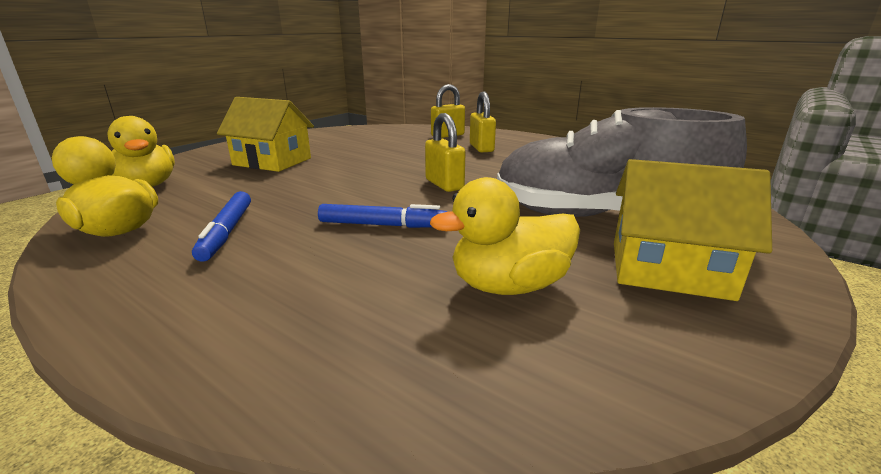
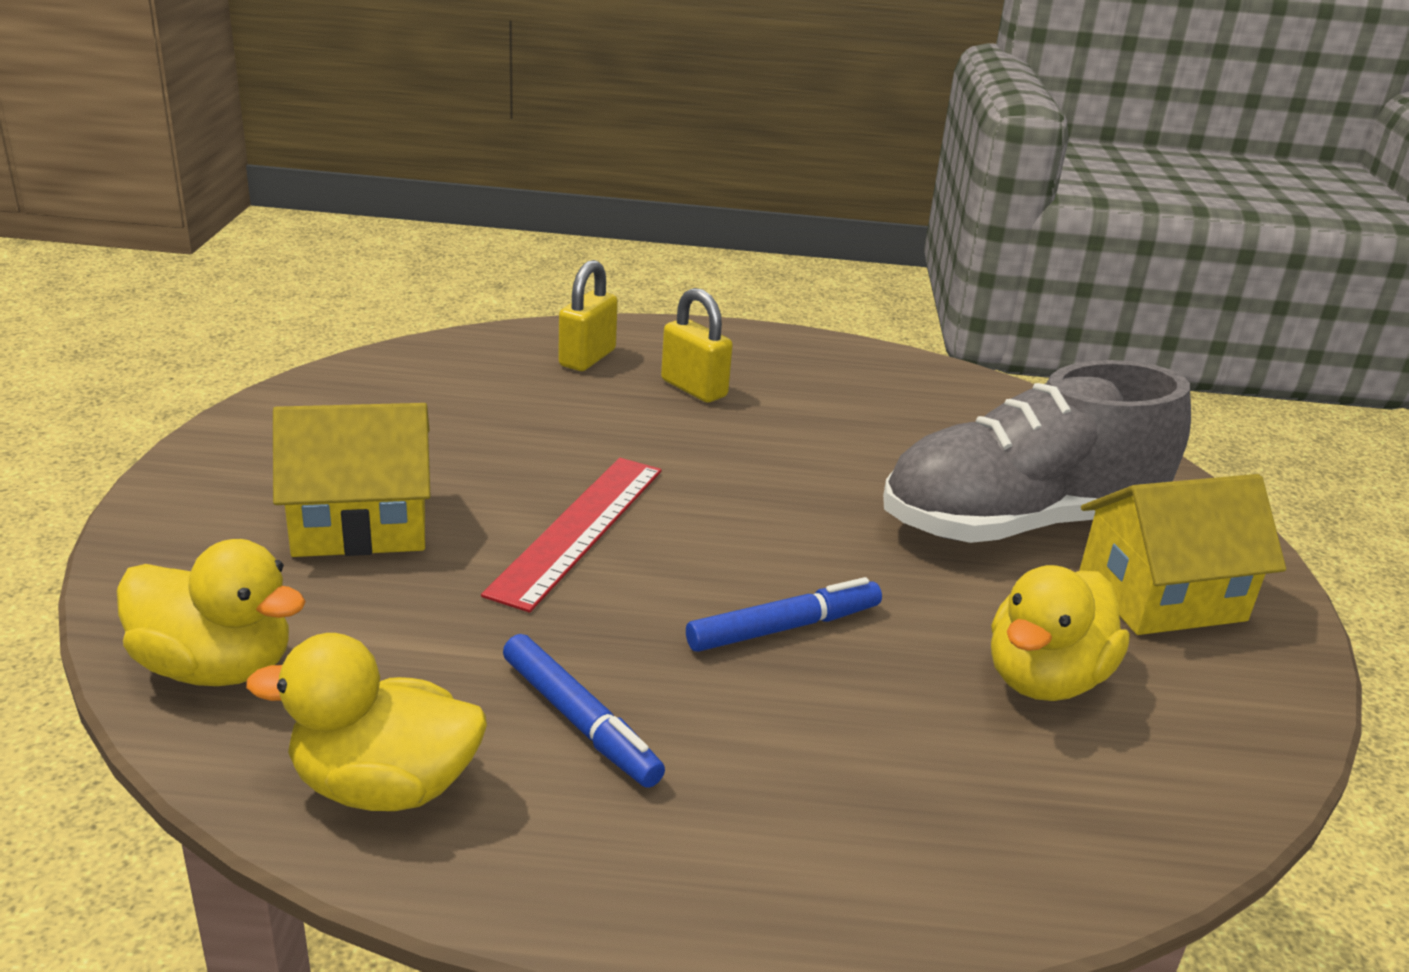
camera: 35 degrees left, 5 degrees up
yellow padlock [425,113,466,192] -> none
none -> red ruler [481,458,662,613]

